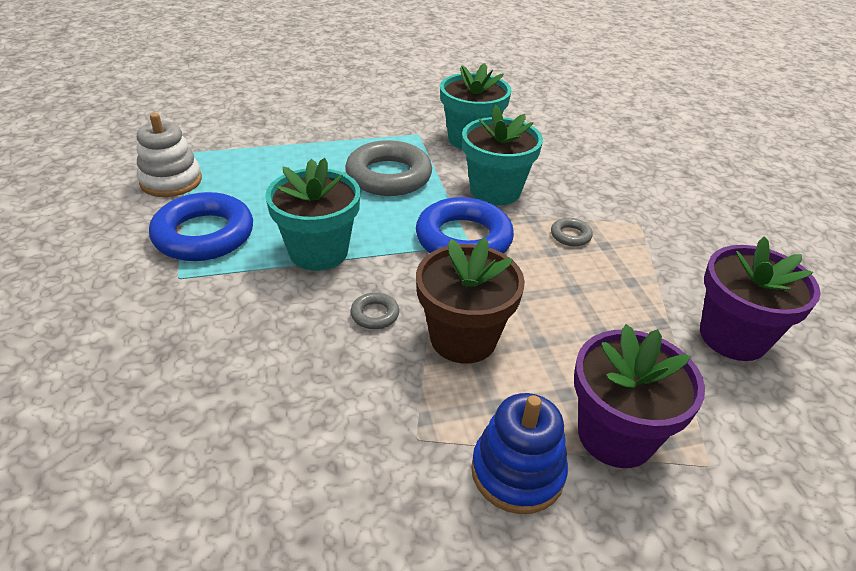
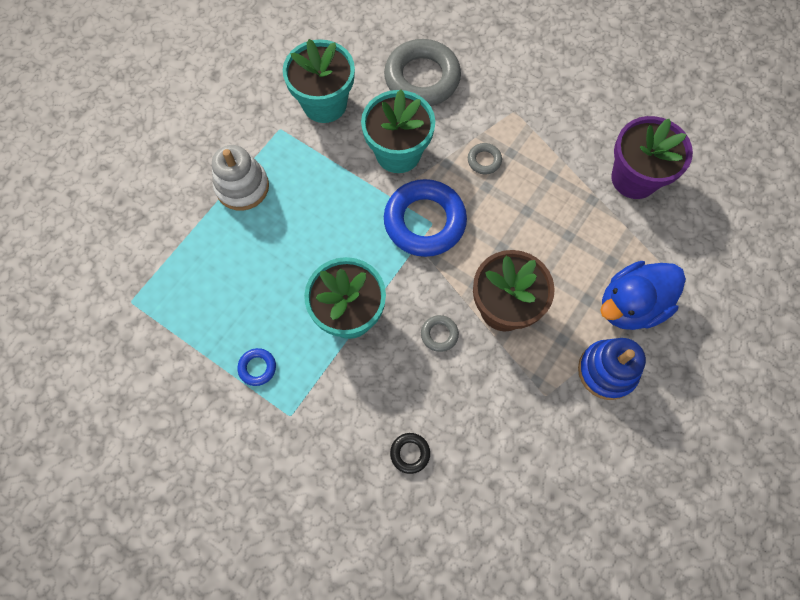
camera: 40 degrees left, 30 degrees up
white stacking toy [137,113,202,197] -> white stacking toy moved to [212,145,269,211]
blue ring [149,192,253,261] -> blue ring [237,348,276,386], size x0.43
grey ring [345,140,432,196] -> grey ring moved to [384,39,461,106]
purple flower pot [574,324,705,468] -> blue duck [600,261,686,330]
none -> black ring [390,433,430,474]

